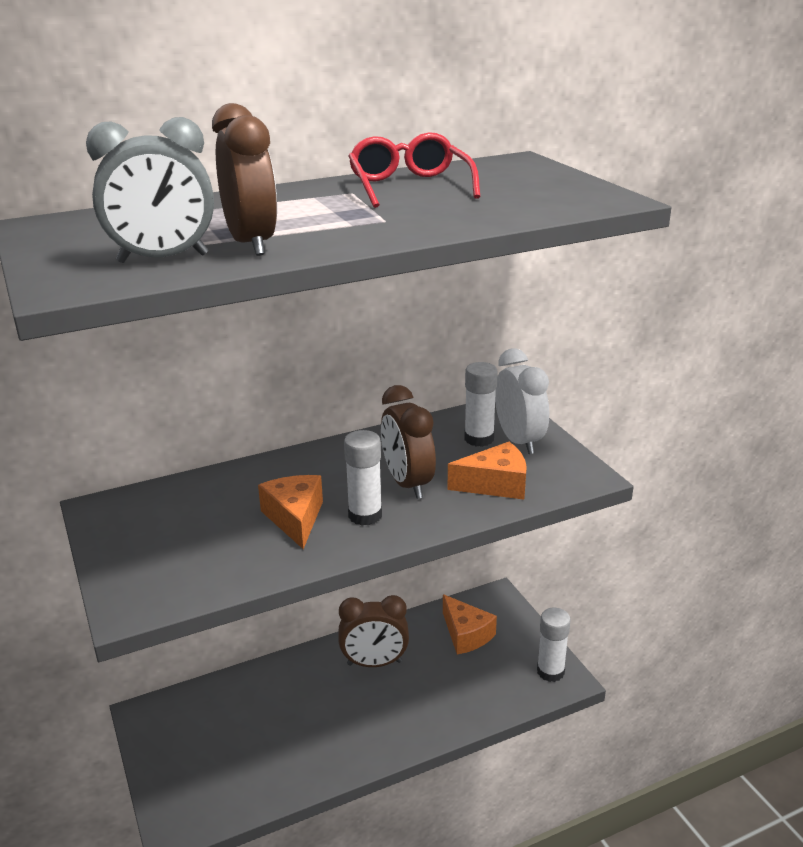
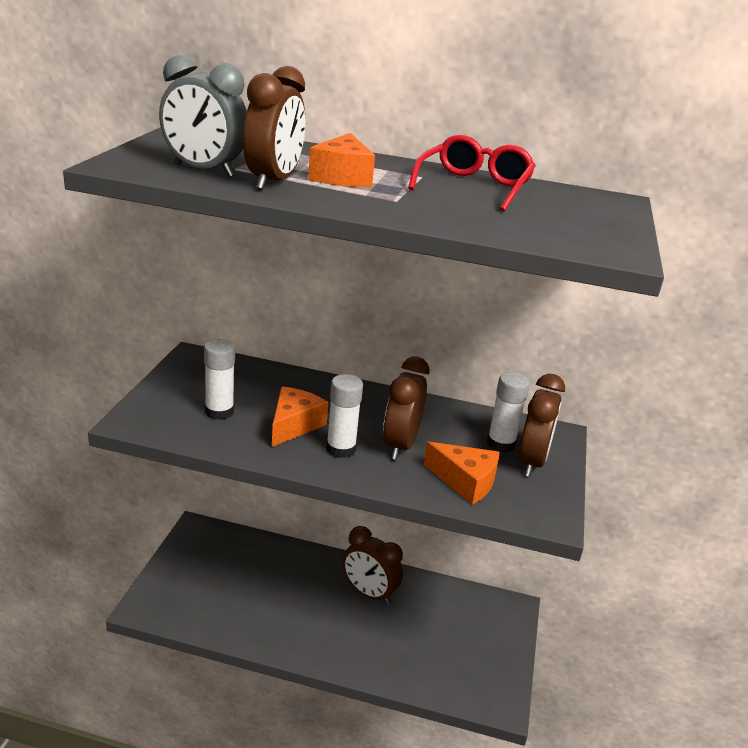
camera: 35 degrees right, 0 degrees up
orange cheese [443,594,497,655] -> orange cheese moved to [308,133,375,187]
white clock [495,348,549,454] -> brown clock [518,374,565,477]
white glue stick [537,608,571,682] -> white glue stick moved to [204,339,235,420]

